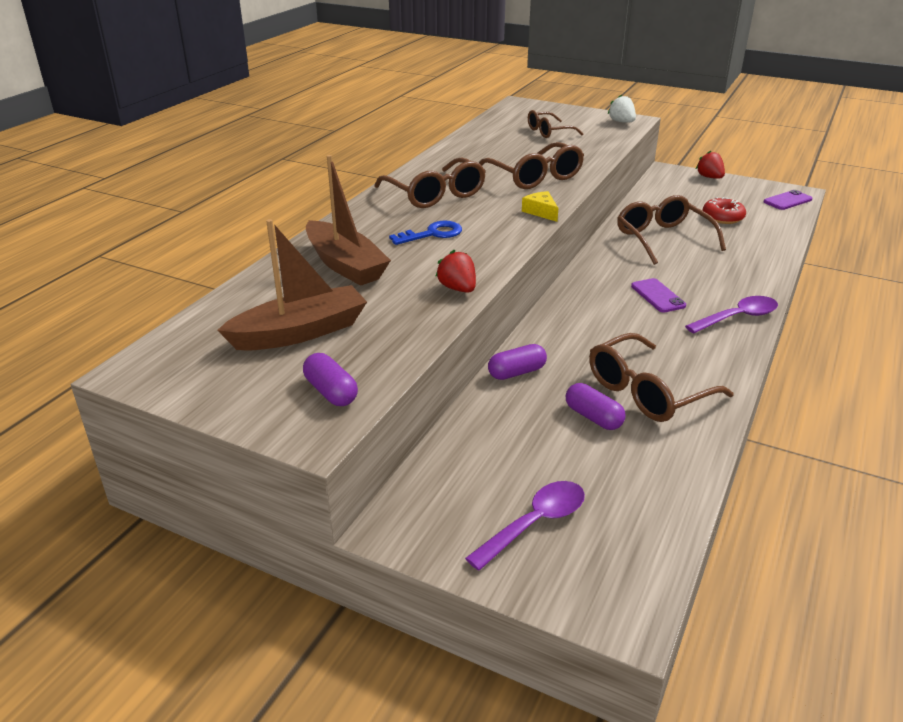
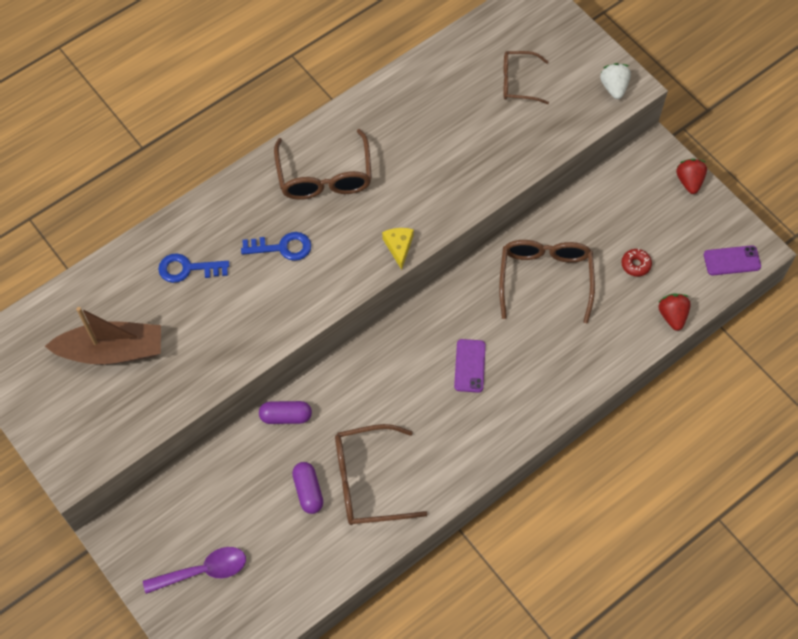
camera: 25 degrees right, 30 degrees up
purple capsule [303,353,358,406] -> none
brown boat [306,155,391,286] -> blue key [158,253,229,283]
red strawberry [435,250,476,293] -> red strawberry moved to [658,294,691,331]
brown glasses [479,142,584,189] -> none
purple spoon [685,296,778,333] -> none
red donut [703,197,746,224] -> red donut [621,248,652,277], size x0.67

